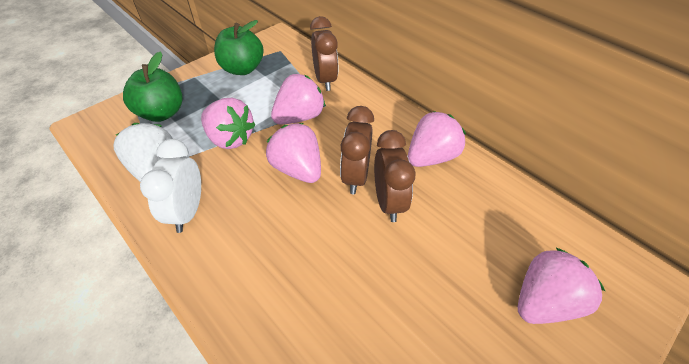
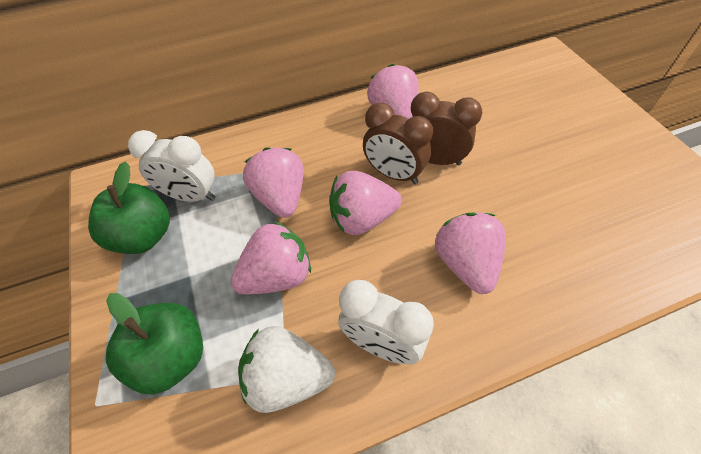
camera: 65 degrees left, 5 degrees up
brown clock [310,16,338,91] -> none
pink strawberry [518,248,605,324] -> pink strawberry moved to [435,212,506,294]
none -> white clock [128,130,215,202]

